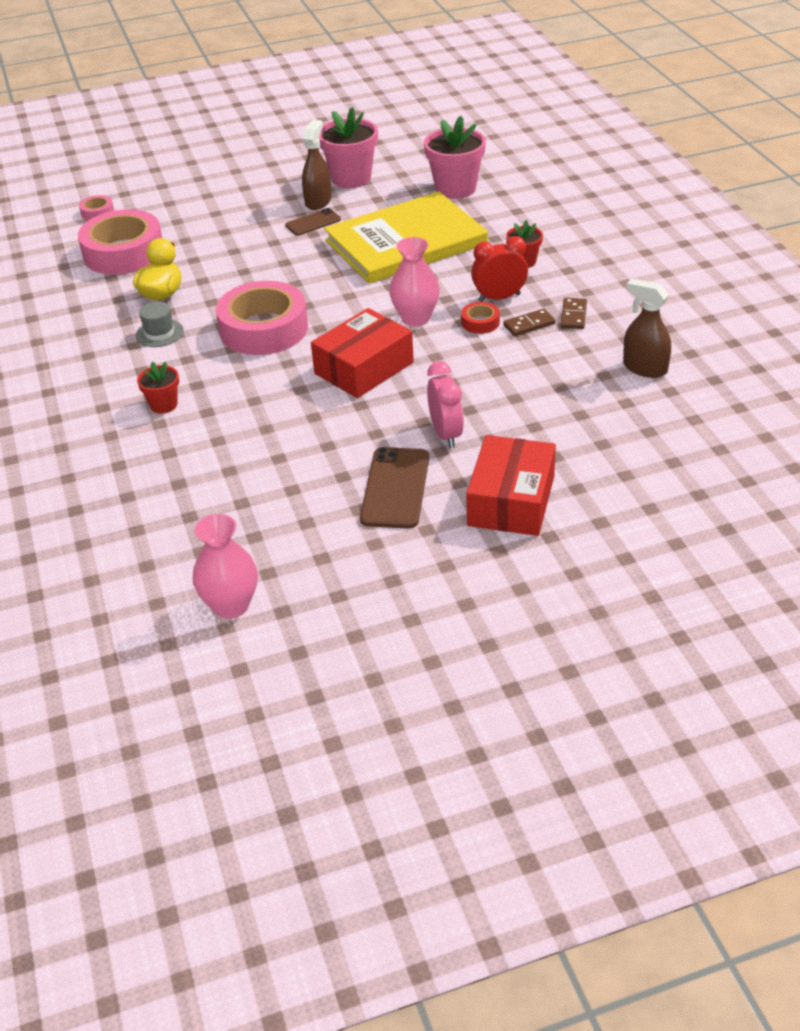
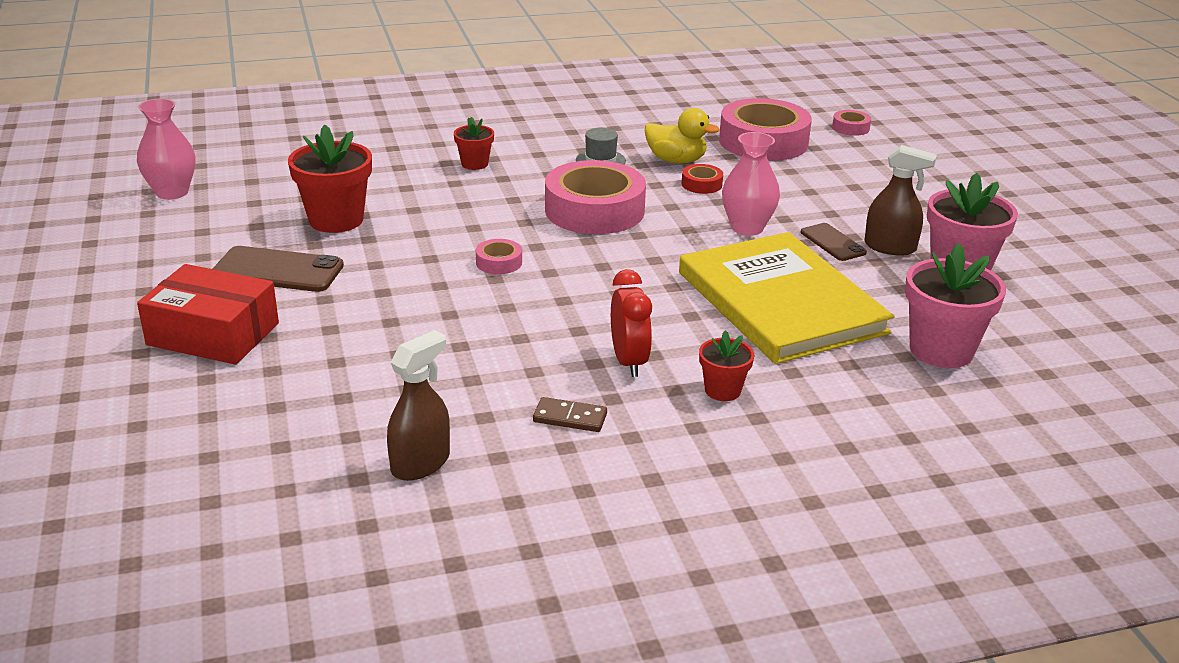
camera: 90 degrees right, 10 degrees down
red box [311,308,414,398] -> pink tape [476,239,522,274]
pink vase [389,237,440,326] -> pink vase moved to [722,132,780,236]
pink clock [427,361,464,448] -> none
red tape [461,302,500,334] -> red tape moved to [682,164,723,194]
brown domino [503,309,556,336] -> none
none -> red flower pot [288,125,372,233]

